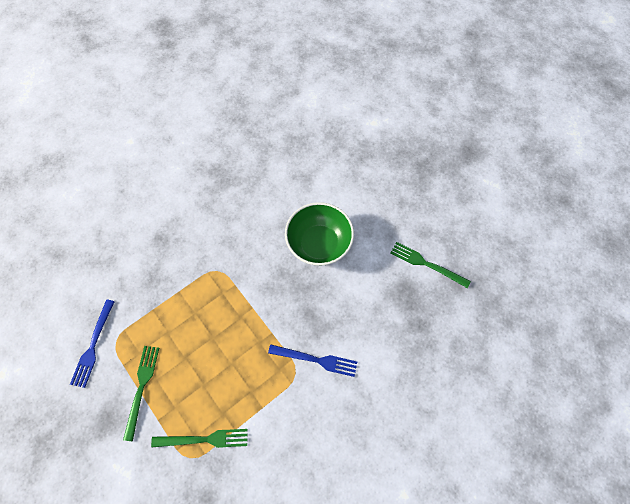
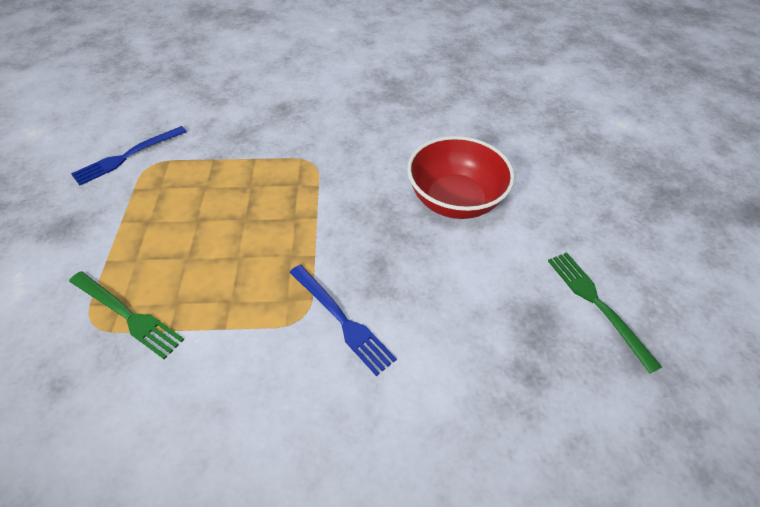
camera: 35 degrees right, 15 degrees down
green fork [123,346,159,441] -> none
green bowl [285,202,354,266] -> red bowl [407,136,515,219]

